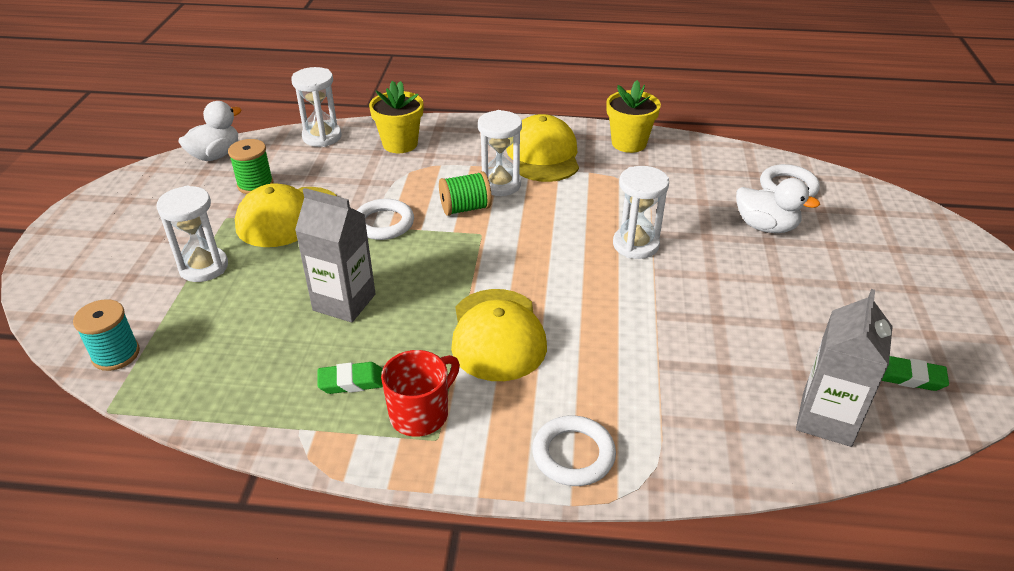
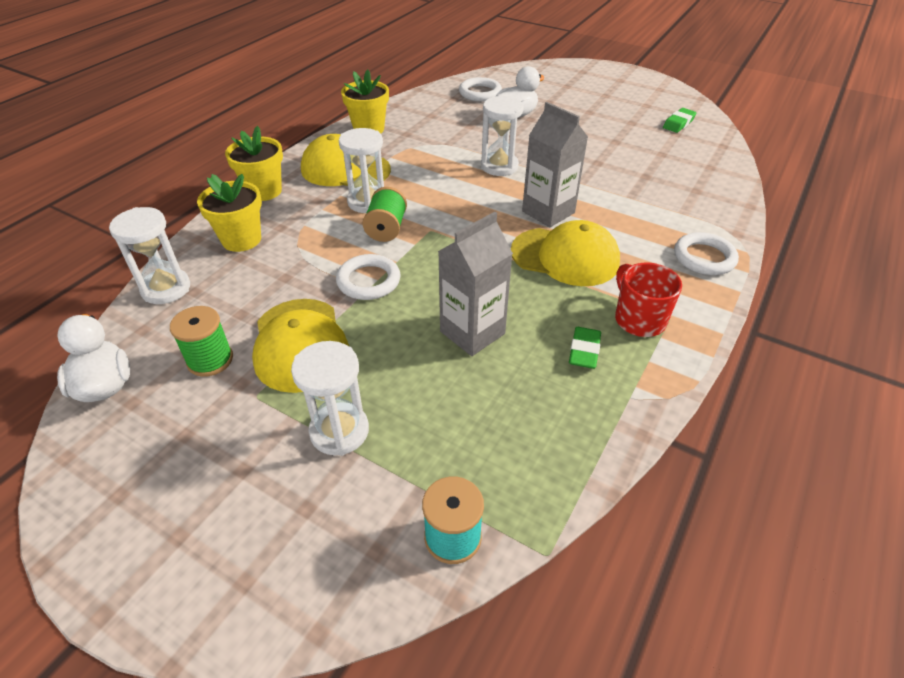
camera: 65 degrees left, 5 degrees up
grey carton [796,289,893,447] -> grey carton moved to [522,102,588,227]
none -> yellow flower pot [225,126,283,201]

